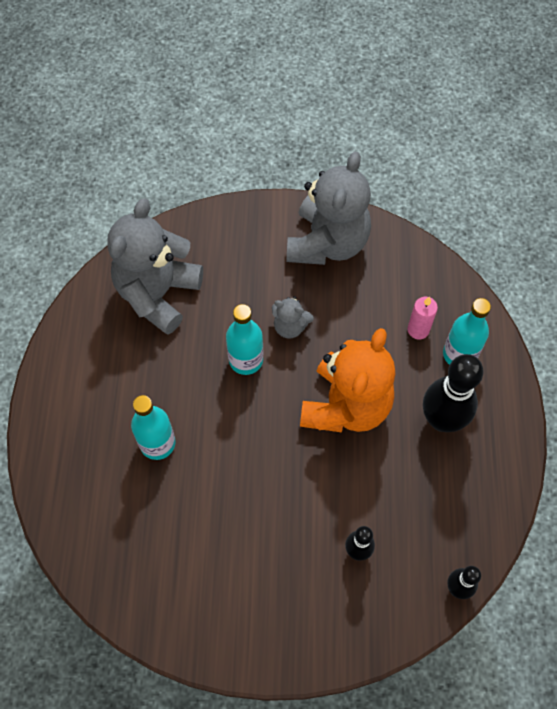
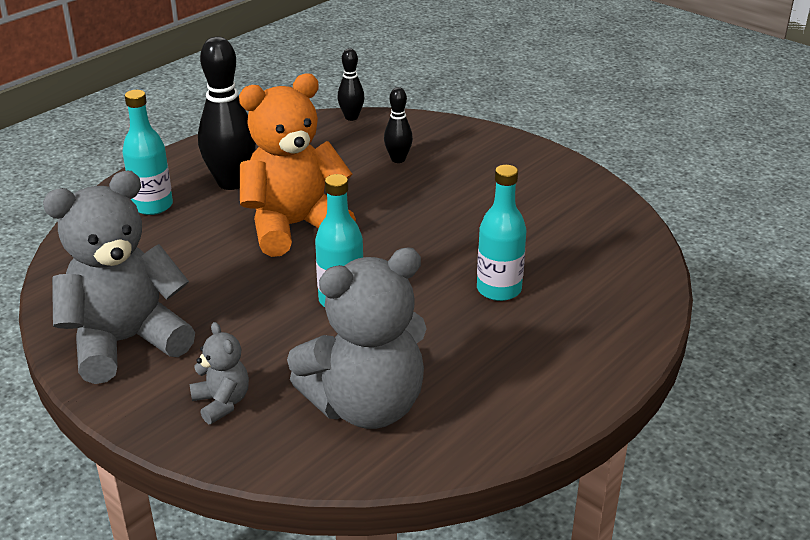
camera: 140 degrees left, 30 degrees down
grey teddy bear [272,296,314,339] -> grey teddy bear moved to [190,322,249,424]
pink candle [407,297,438,339] -> none

